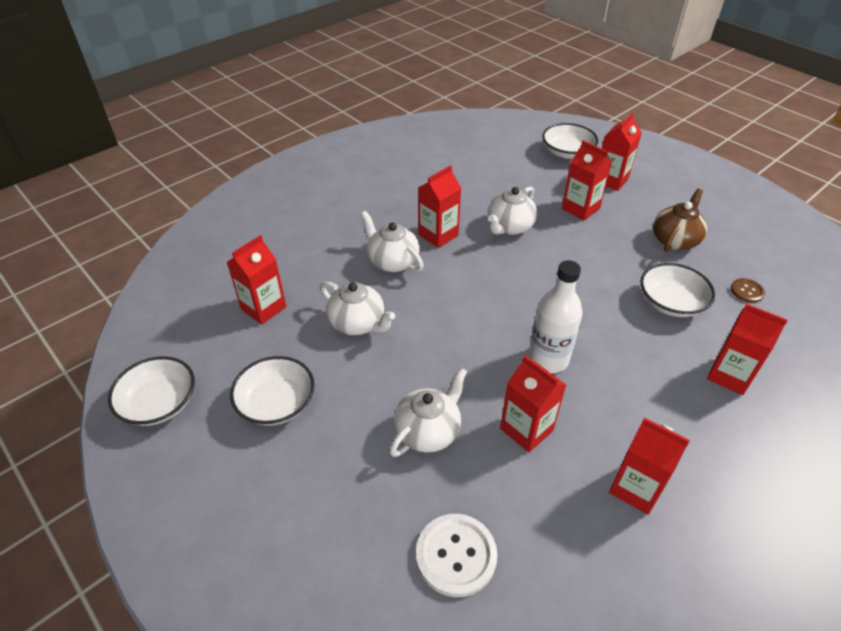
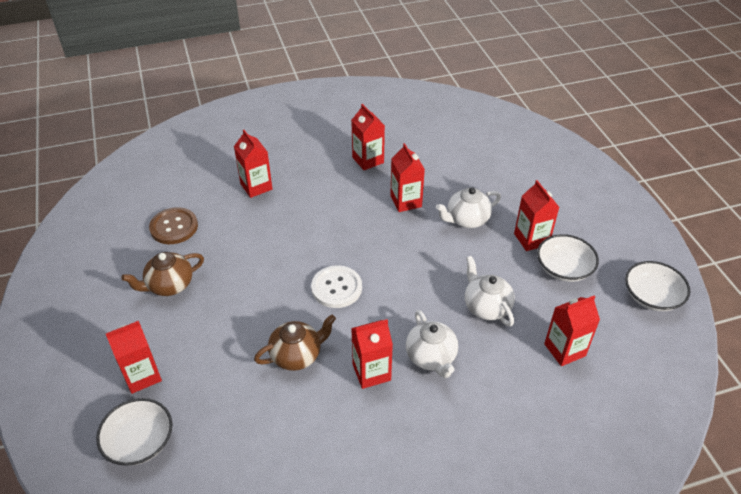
camera: 155 degrees left, 0 degrees up
white button [416,514,497,597] -> white button moved to [311,265,362,308]
white teapot [488,187,537,235] -> brown teapot [254,315,336,371]
white bottle [528,260,583,373] -> none
red carton [562,140,612,221] -> red carton moved to [514,180,560,251]
white bowl [640,263,715,317] -> none
brown button [731,278,765,303] -> brown button [149,207,198,244], size x1.83

